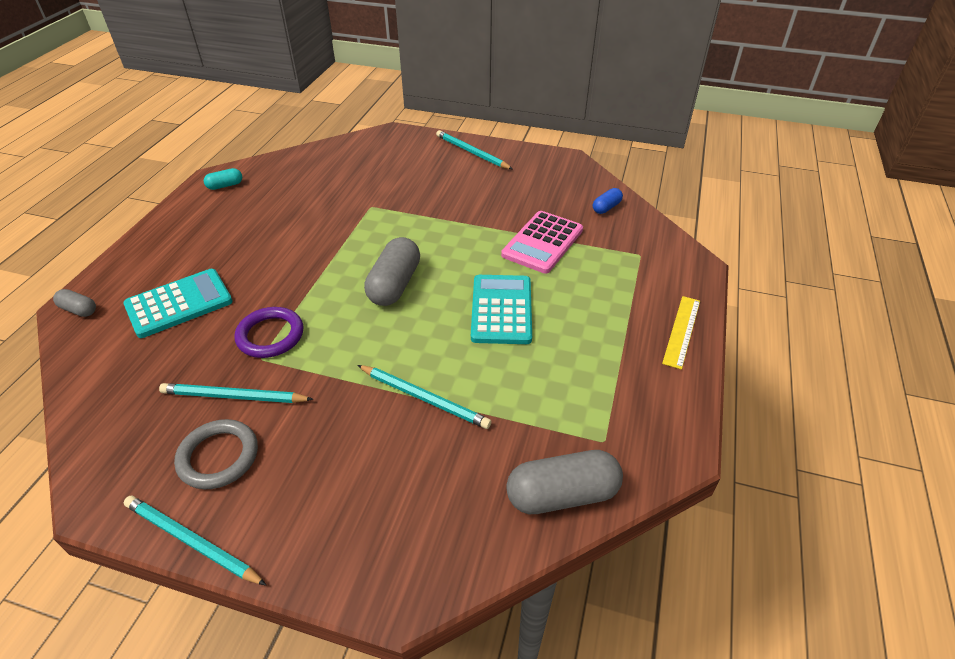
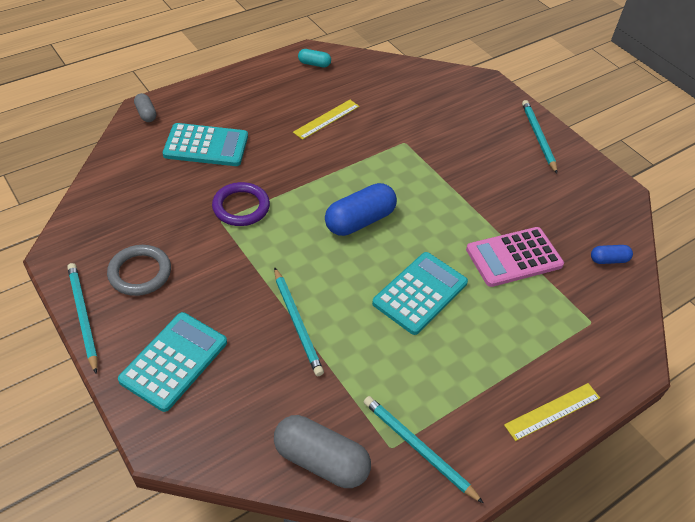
camera: 35 degrees right, 5 degrees up
turquoise pencil [159,383,313,403] -> turquoise pencil moved to [364,396,484,504]
grey capsule [364,237,420,306] -> blue capsule [325,183,397,236]
none -> turquoise calculator [118,312,227,412]
none -> yellow ruler [293,100,360,140]

